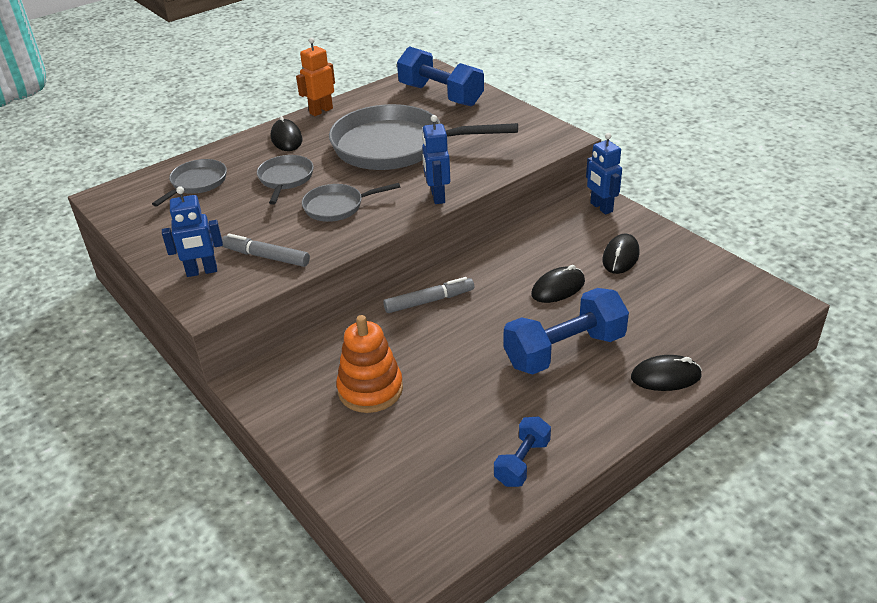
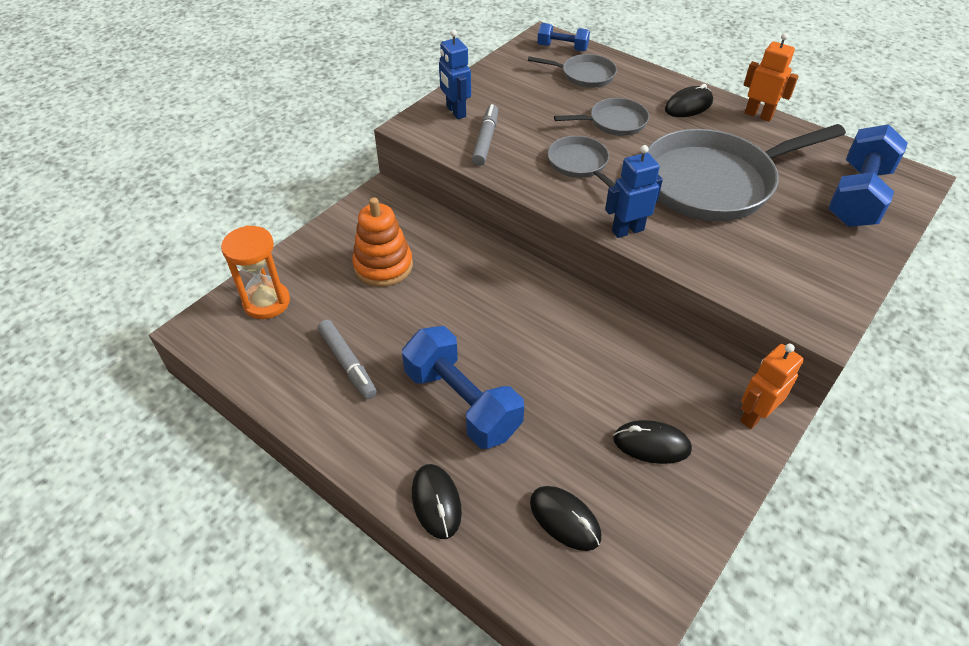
camera: 75 degrees right, 10 degrees up
grey pan [329,104,518,170] -> grey pan turned 105 degrees counterclockwise [647,124,846,221]
grey marker [383,277,474,313] -> grey marker moved to [318,320,377,399]
blue dumbbell [494,417,551,487] -> blue dumbbell moved to [537,23,590,52]
black mouse [531,265,585,303] -> black mouse moved to [530,486,601,551]
blue robot [586,133,622,215] -> orange robot [740,344,804,429]
none -> orange hourglass [221,225,290,319]

